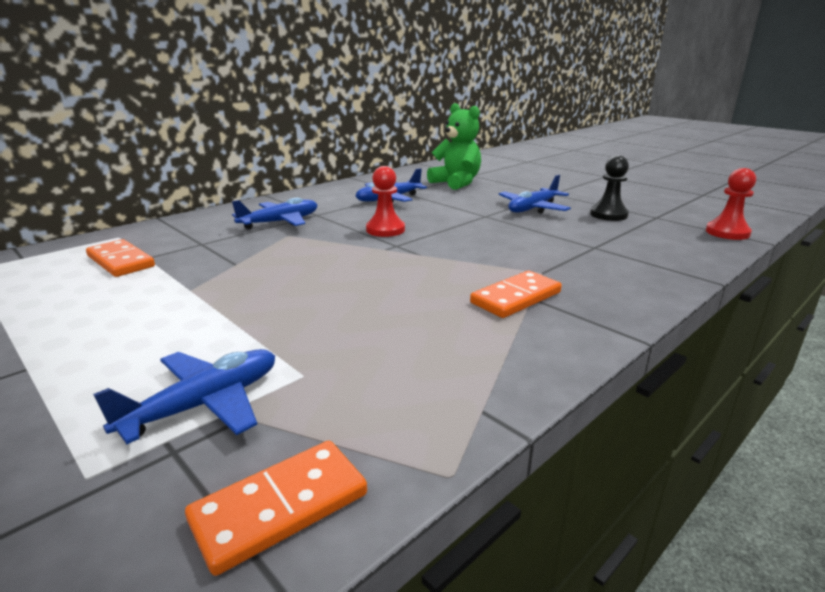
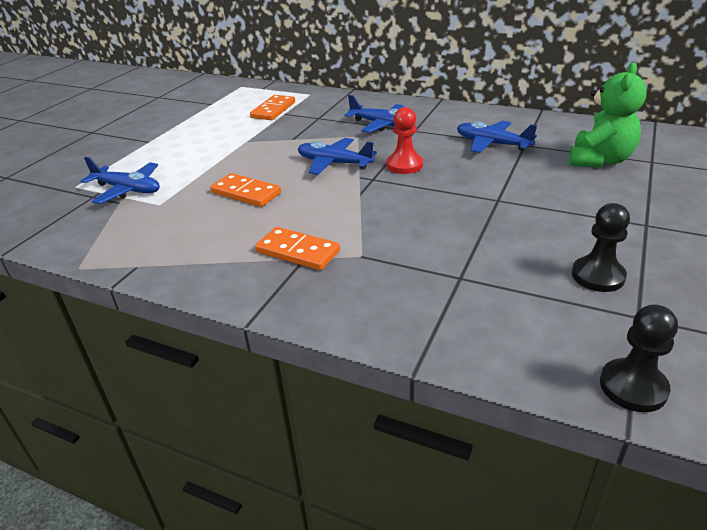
camera: 70 degrees right, 10 degrees up
orange domino [185,441,367,576] -> orange domino moved to [210,173,281,207]
blue plane [499,175,571,214] -> blue plane moved to [298,138,377,175]
red pawn [706,168,756,240] -> black pawn [600,304,678,412]

